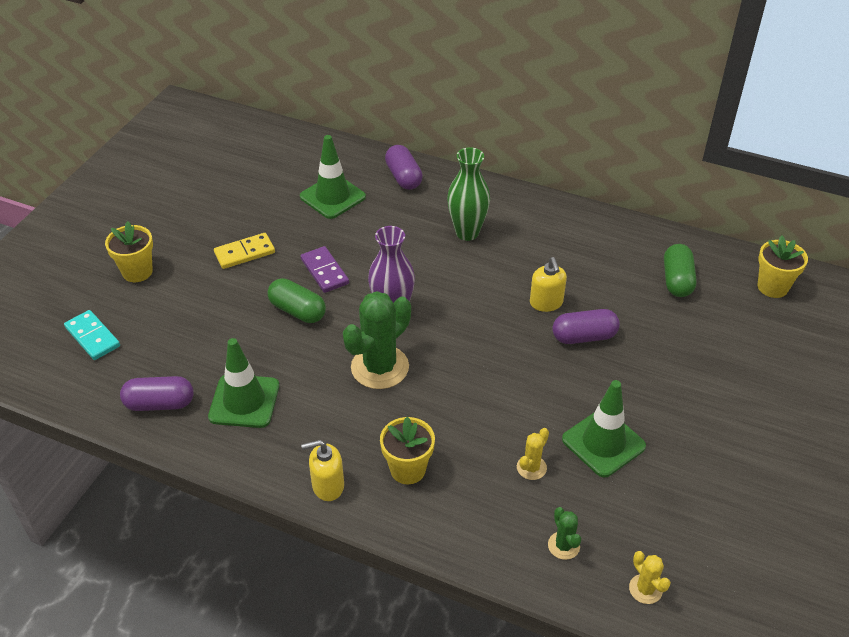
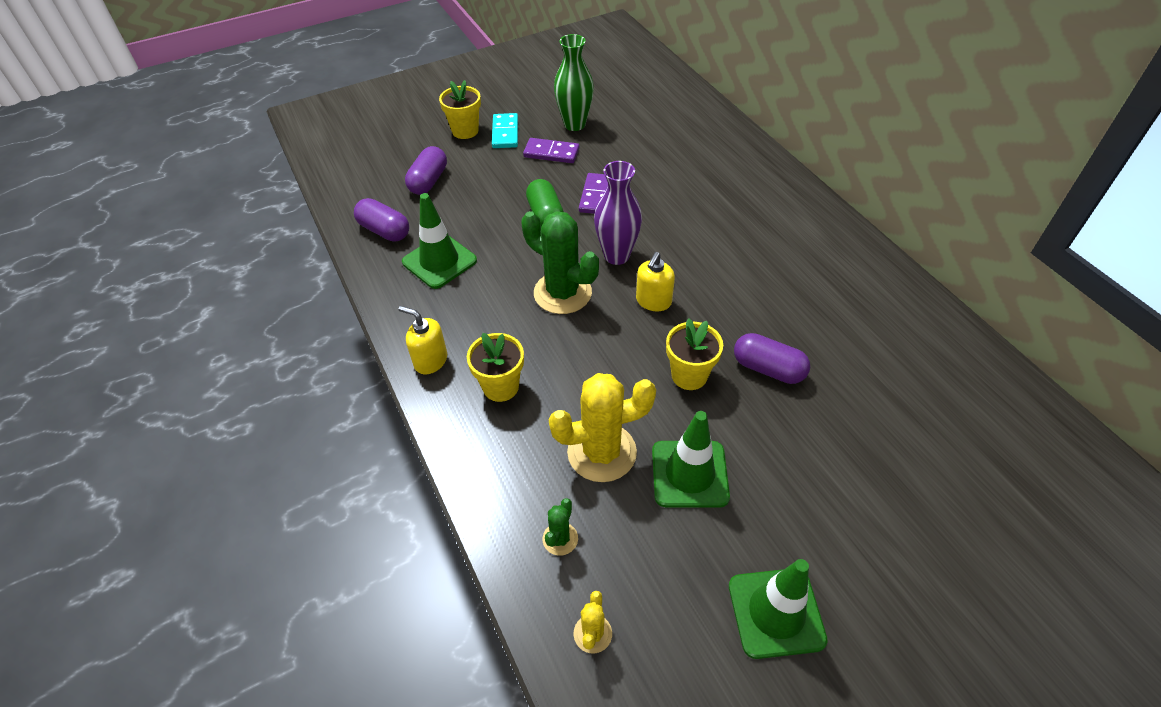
camera: 40 degrees right, 5 degrees up
turquoise domino [64,310,120,360] -> turquoise domino moved to [492,113,518,148]
yellow domino [214,233,275,269] -> purple domino [523,138,579,163]
green traffic cone [300,135,366,219] -> green traffic cone moved to [729,559,828,659]
green cactus [343,291,411,389] -> green cactus turned 45 degrees clockwise [521,211,599,314]
purple capsule [385,145,423,190] -> purple capsule moved to [405,146,447,195]
green vase [447,147,490,241] -> green vase moved to [554,34,594,131]
yellow cactus [517,428,549,480] -> yellow cactus [549,373,656,482], size x2.10
yellow soap dispenser [530,257,567,312] -> yellow soap dispenser moved to [636,252,675,311]
green capsule [664,244,697,297] -> none
yellow flower pot [758,235,808,298] -> yellow flower pot moved to [666,318,723,390]

